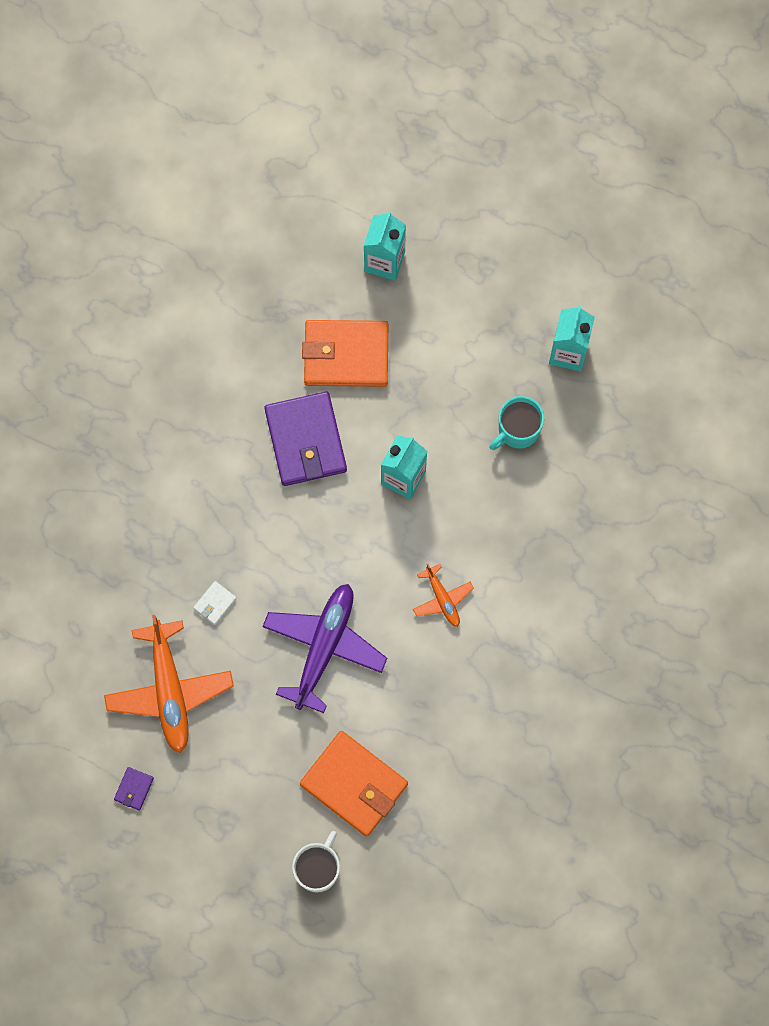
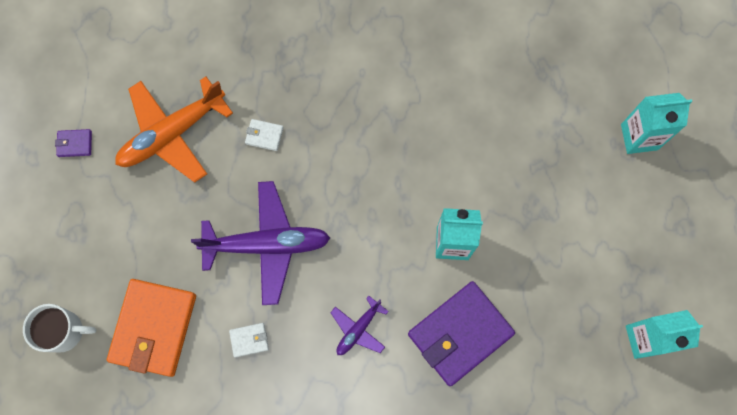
camera: 65 degrees right, 0 degrees up
purple wallet [265,392,347,486] -> purple wallet moved to [408,281,515,386]
orange wallet [302,320,388,387] -> none
orange plane [413,564,474,627] -> purple plane [330,296,389,355]
turquoise mug [489,396,544,450] -> none
none -> white wallet [229,323,269,358]

